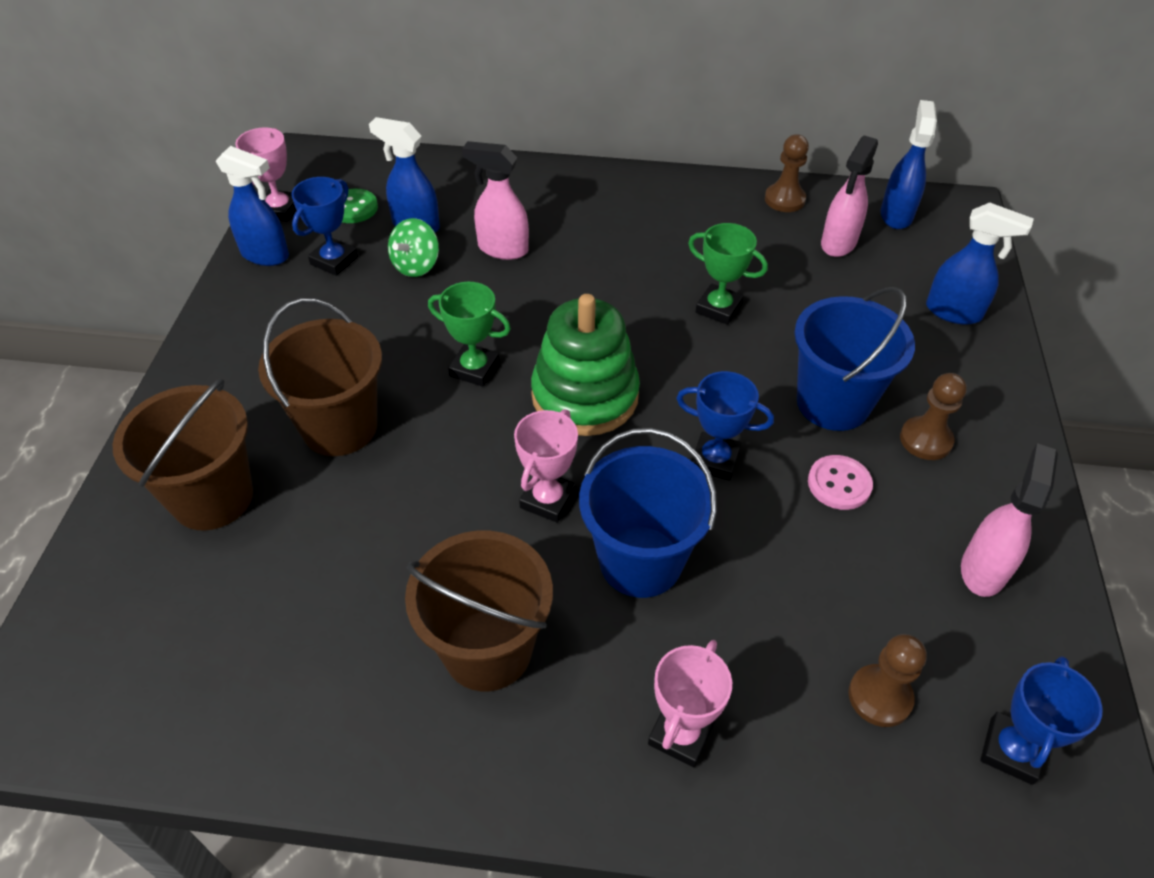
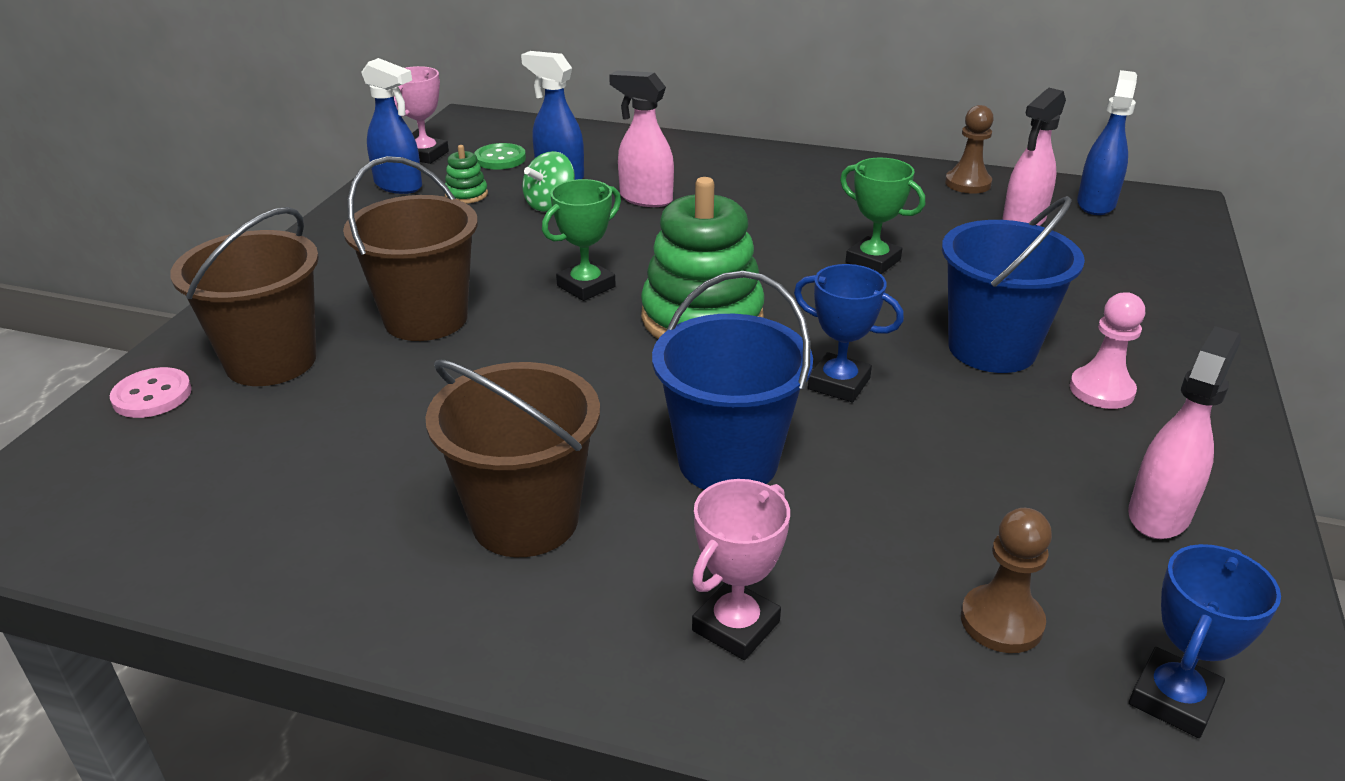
camera: 10 degrees right, 15 degrees down
blue trophy [292,177,358,276] -> green stacking toy [445,145,488,204]
green trophy [428,282,511,387] -> green trophy turned 75 degrees counterclockwise [542,179,621,301]
pink trophy [514,409,578,523] -> none
pink button [808,455,873,510] -> pink button moved to [110,367,192,418]
brown pawn [900,373,967,460] -> pink pawn [1070,292,1145,409]
blue spray bottle [926,203,1034,325] -> none

